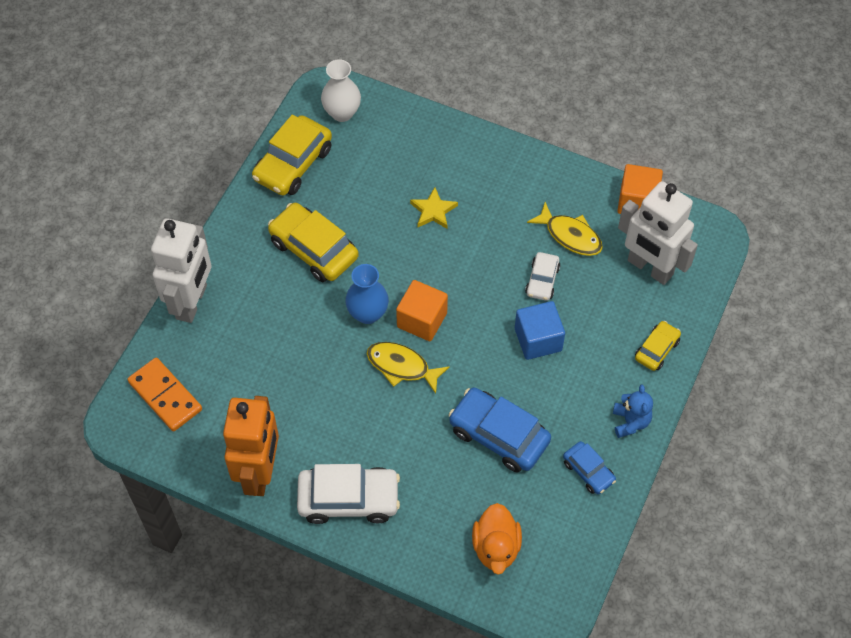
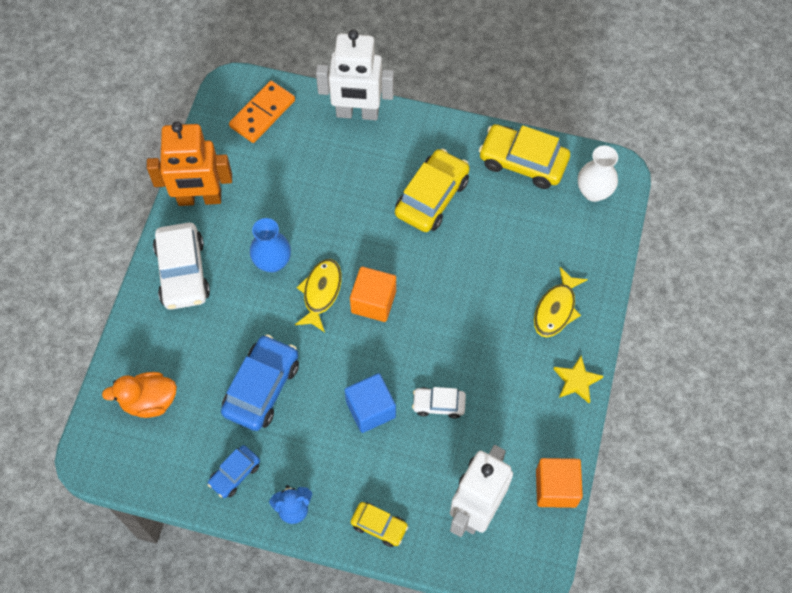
camera: 80 degrees right, 5 degrees up
blue vase [345,264,389,324] -> blue vase moved to [250,218,291,272]
yellow star [410,187,458,229] -> yellow star moved to [554,356,603,403]
yellow fish [527,202,603,256] -> yellow fish moved to [534,267,588,337]

